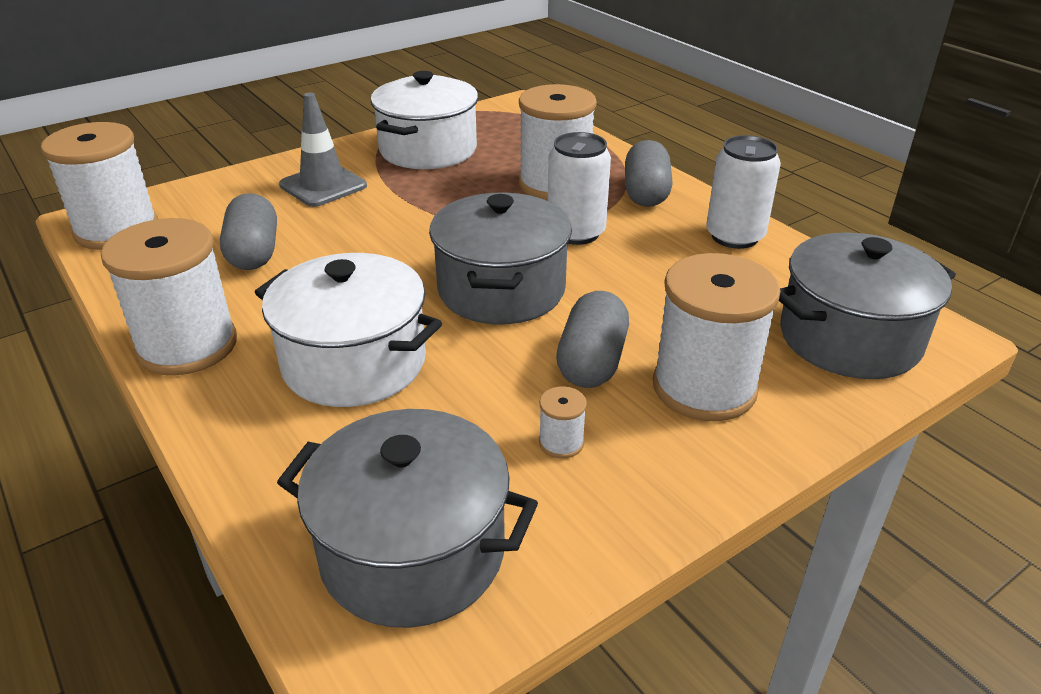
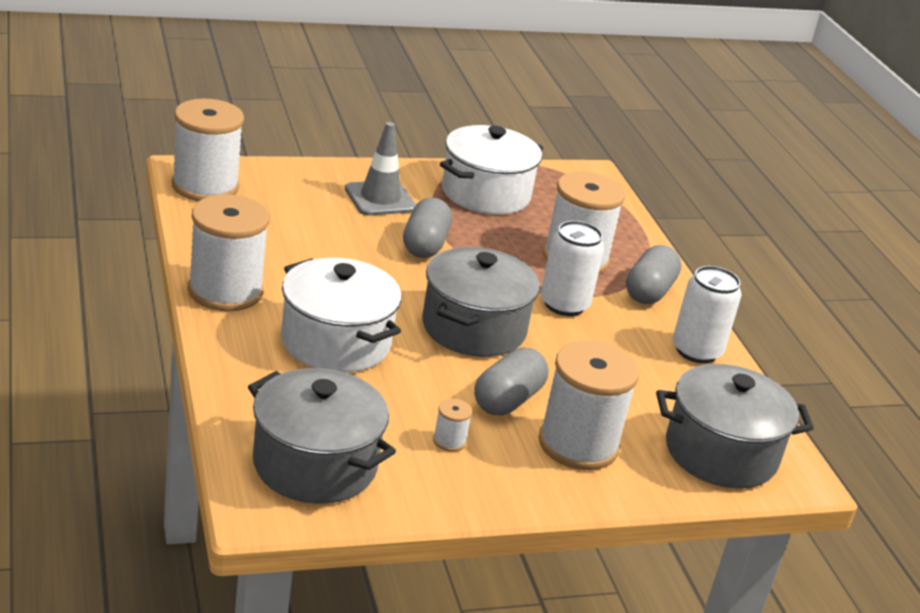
camera: 15 degrees right, 5 degrees down
grey capsule [220,193,277,270] -> grey capsule moved to [403,198,452,258]

